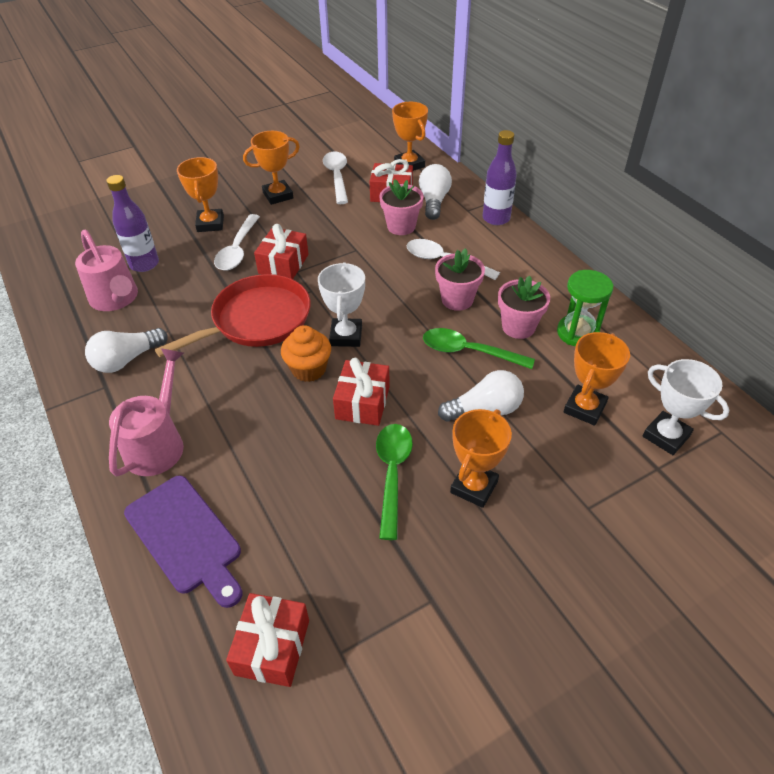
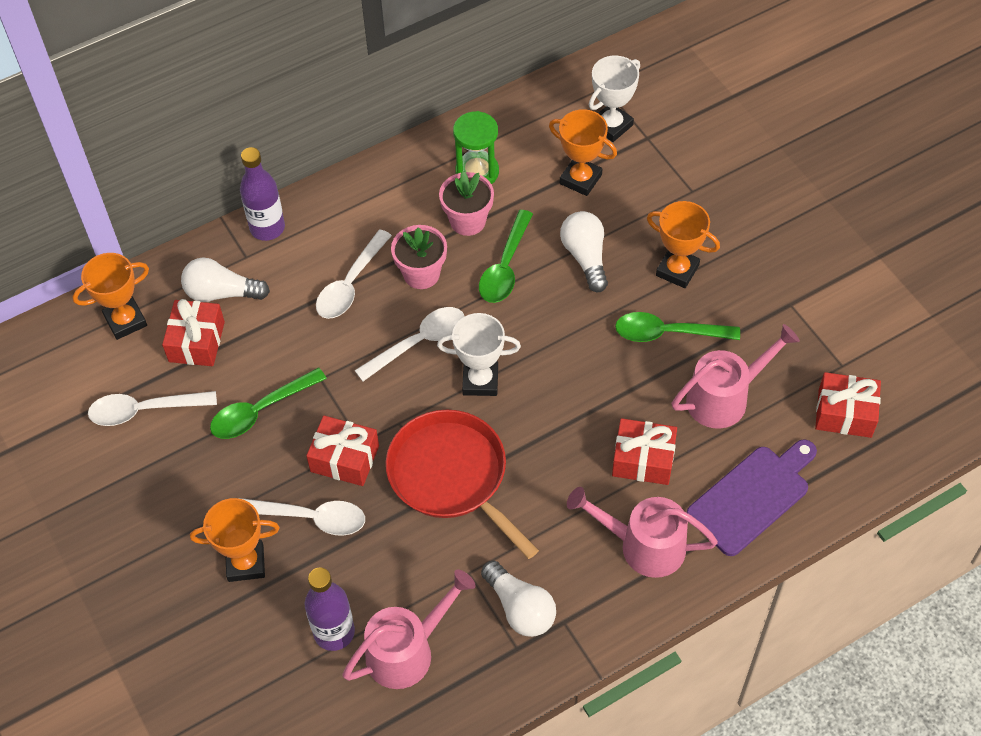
camera: 90 degrees left, 10 degrees up
orange trophy [243,131,300,205] -> none
orange cupcake [281,325,331,382] -> none
red gift [333,358,390,426] -> red gift moved to [612,418,677,485]
pink flower pot [379,179,424,235] -> none
none -> green spoon [210,368,327,439]
none -> white spoon [354,307,465,381]
none -> pink watering can [672,324,800,429]

